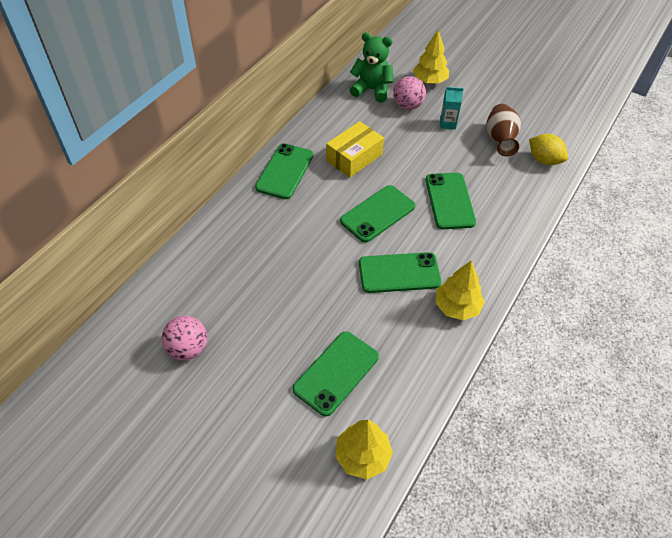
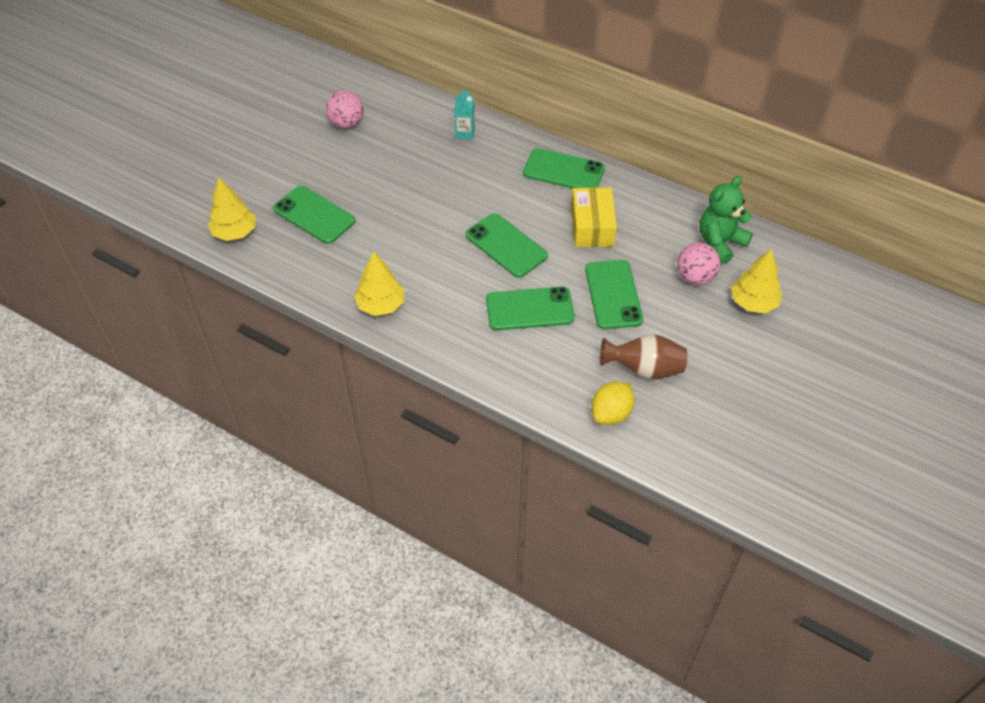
camera: 90 degrees right, 0 degrees up
yellow box [326,121,384,178] -> yellow box turned 45 degrees clockwise [571,187,617,247]
green teddy bear [350,32,393,102] -> green teddy bear turned 150 degrees counterclockwise [699,176,753,264]
green phone [359,252,441,293] -> green phone moved to [585,260,643,329]
turquoise carton [440,87,463,129] -> turquoise carton moved to [454,88,475,140]

